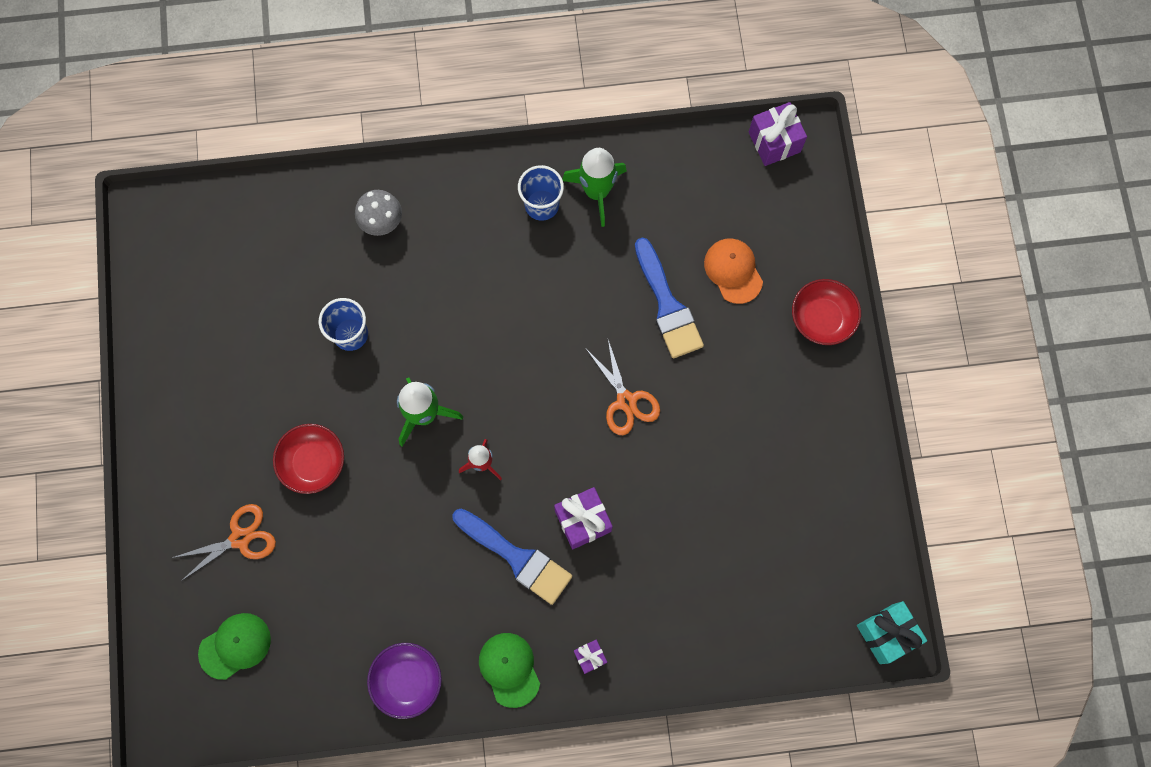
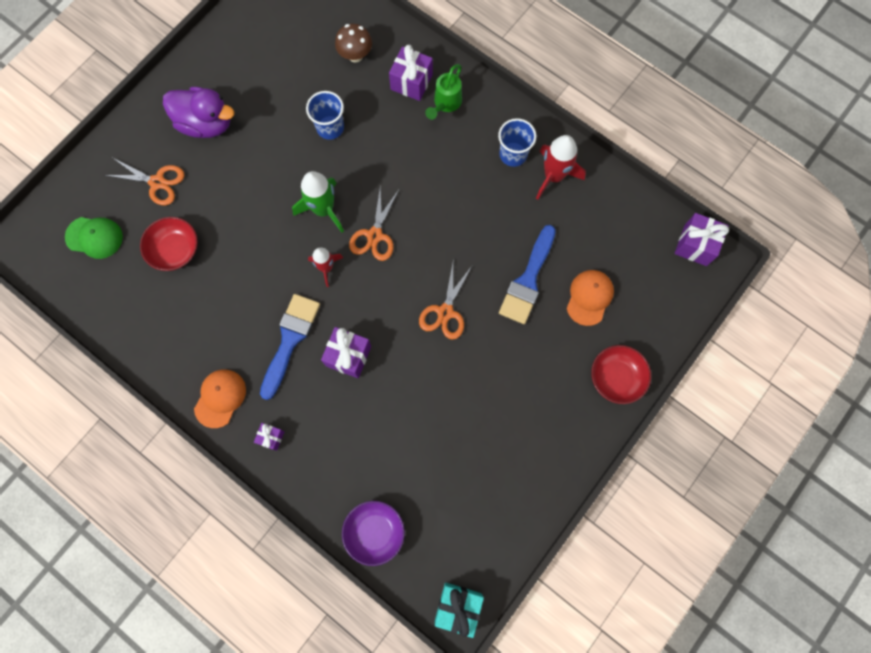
camera: 45 degrees right, 0 degrees up
red bowl [273,424,344,494] -> red bowl moved to [140,217,198,271]
grey mushroom [355,190,402,236] -> purple gift [389,45,433,101]
purple bowl [367,643,442,719] -> purple bowl moved to [342,501,405,566]
blue brush [452,509,572,605] -> blue brush turned 150 degrees counterclockwise [260,294,320,400]
green cap [479,633,540,708] -> orange cap [194,370,246,428]
green rocket [562,148,627,227] -> red rocket [536,135,586,200]
none -> purple duck [163,87,235,138]
none -> brown mushroom [335,24,372,62]
none -> orange scissors [349,186,399,261]
none -> green watering can [425,64,462,120]

